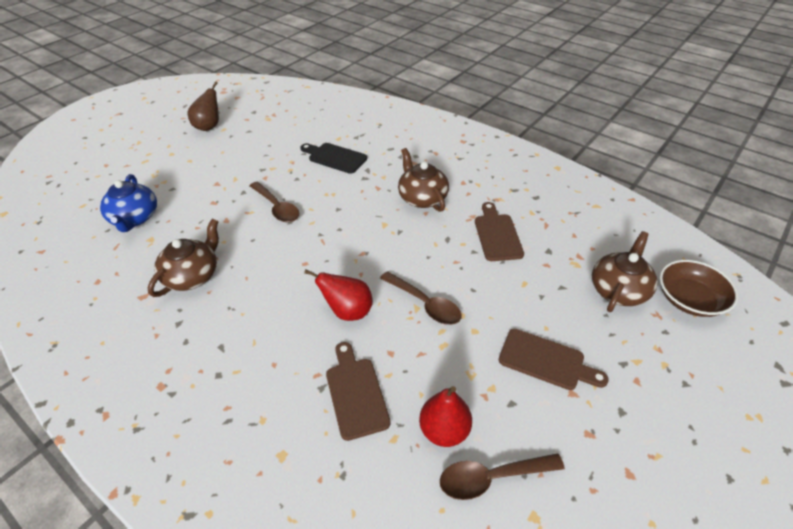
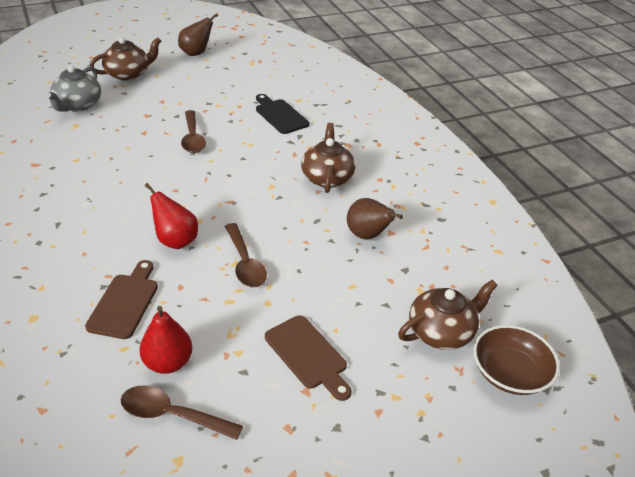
camera: 25 degrees right, 5 degrees down
blue teapot [100,174,157,232] -> grey teapot [46,65,101,112]
brown teapot [148,219,219,297] -> brown teapot moved to [89,37,161,81]
brown cutting board [475,202,524,261] -> brown pear [347,198,403,239]

